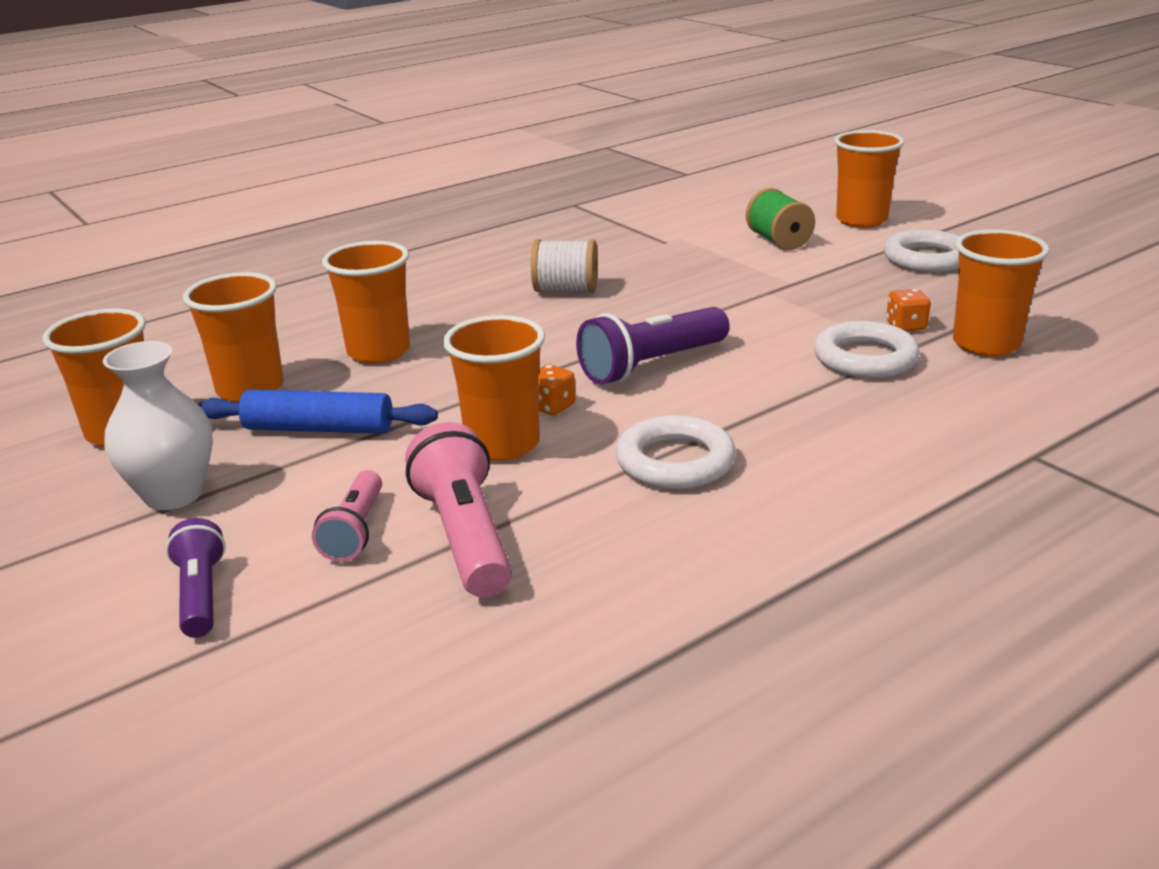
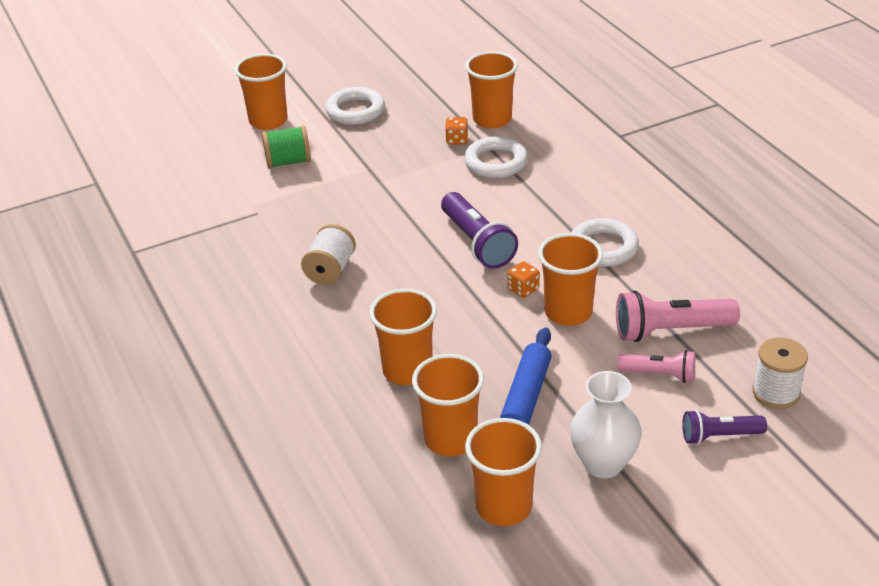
camera: 80 degrees left, 10 degrees up
none -> white spool [752,337,808,409]

